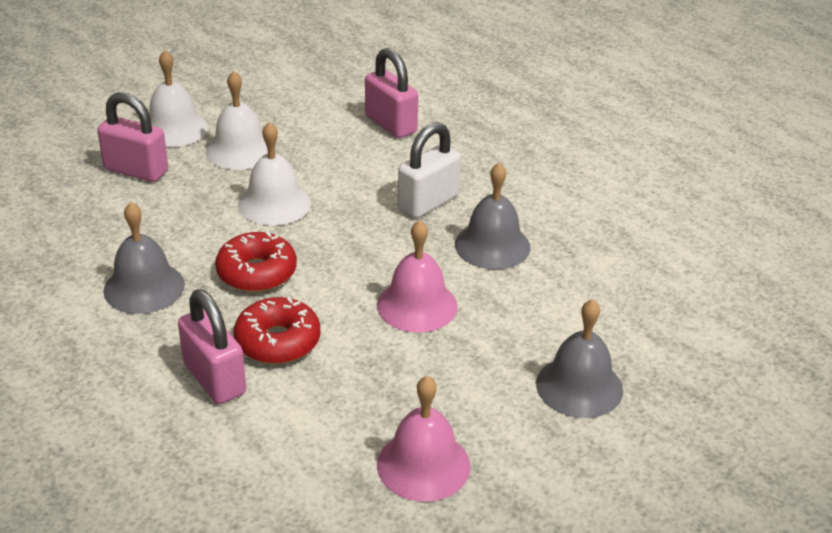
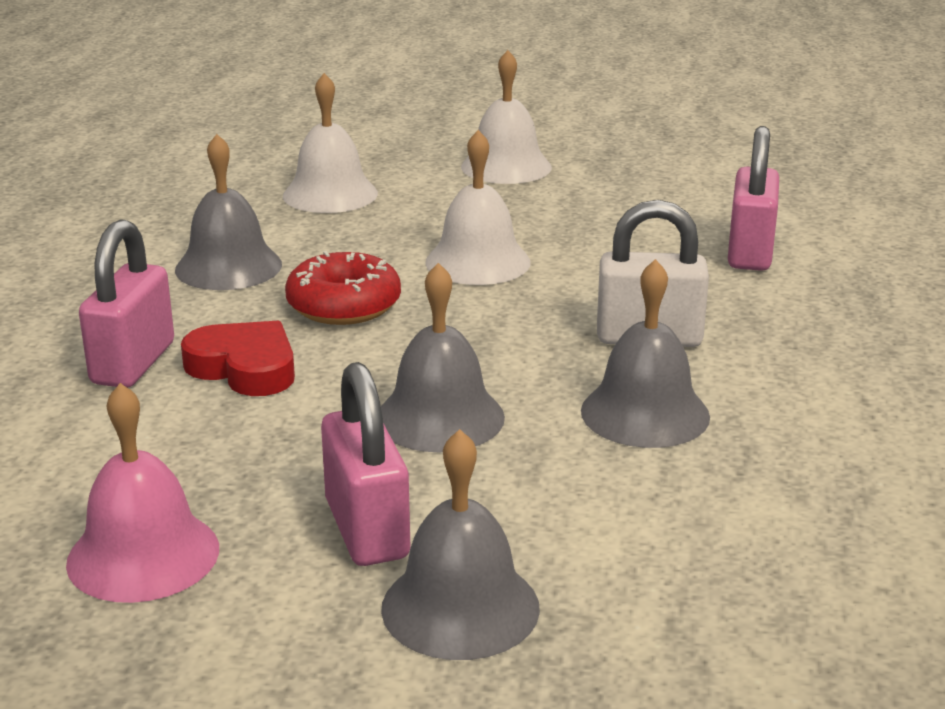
camera: 50 degrees right, 10 degrees down
pink padlock [97,92,168,182] -> pink padlock moved to [321,362,410,566]
white bell [206,71,268,170] -> white bell moved to [283,73,378,213]
red donut [234,297,320,364] -> red heart [181,321,295,396]
pink bell [377,220,458,333] -> grey bell [381,263,505,452]

